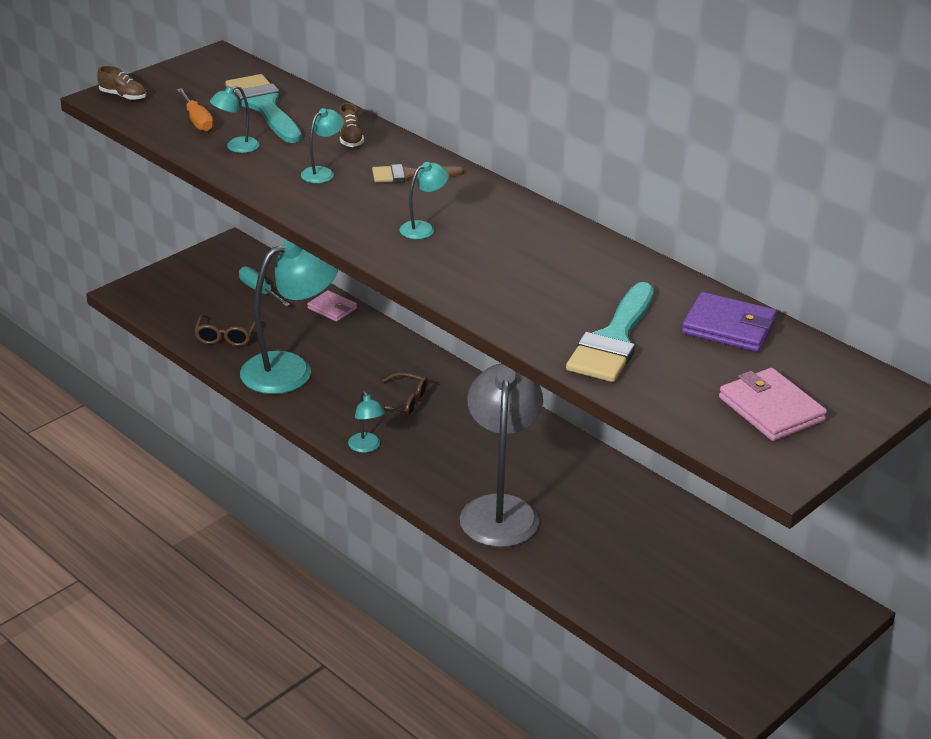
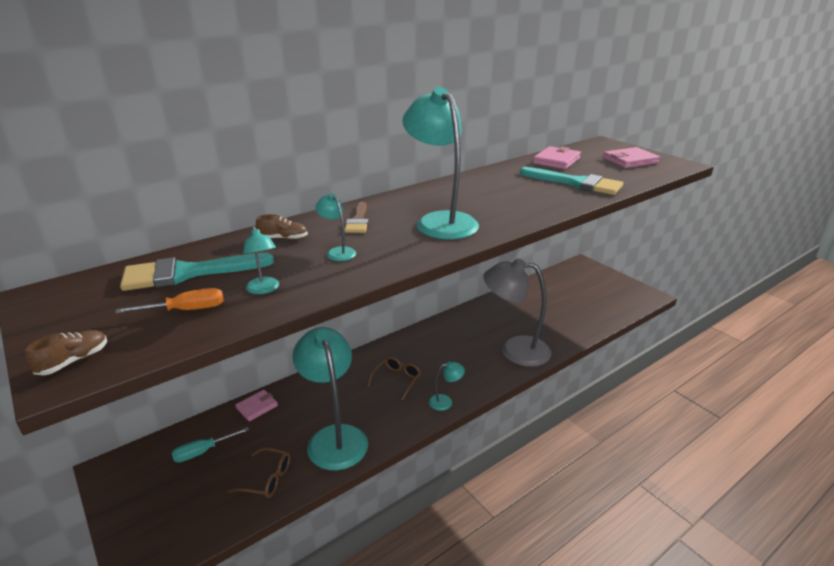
camera: 80 degrees left, 5 degrees down
turquoise lamp [400,162,449,239] -> turquoise lamp [402,87,479,240], size x2.34
purple wallet [682,292,777,352] -> pink wallet [533,146,581,169]

